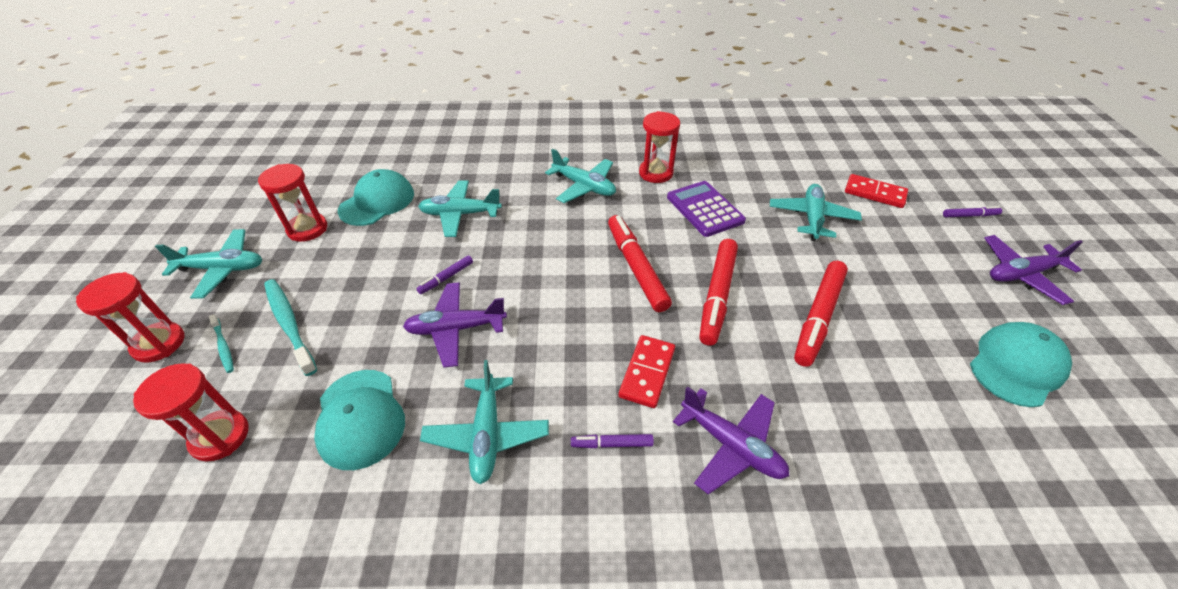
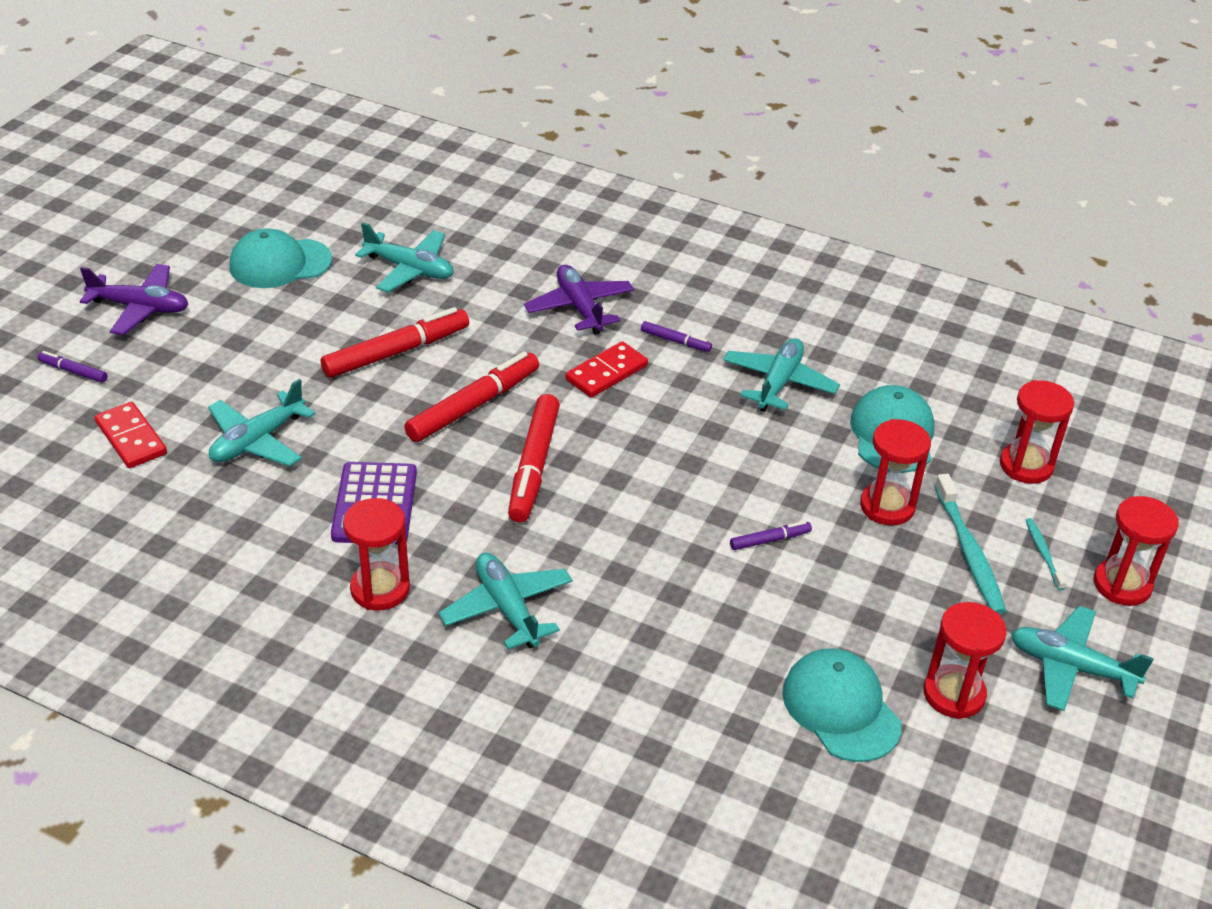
camera: 155 degrees left, 5 degrees down
turquoise cap [338,169,414,226] -> turquoise cap turned 90 degrees clockwise [782,648,902,762]
purple plane [403,282,507,368] -> none
turquoise plane [418,181,502,237] -> turquoise plane moved to [355,222,454,292]
none -> red hourglass [860,419,931,526]

